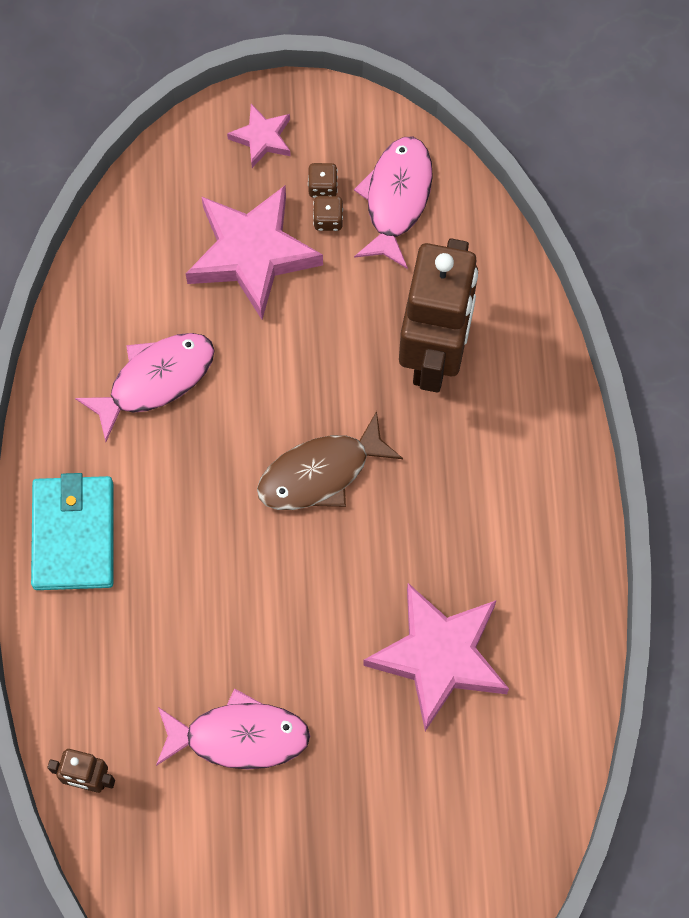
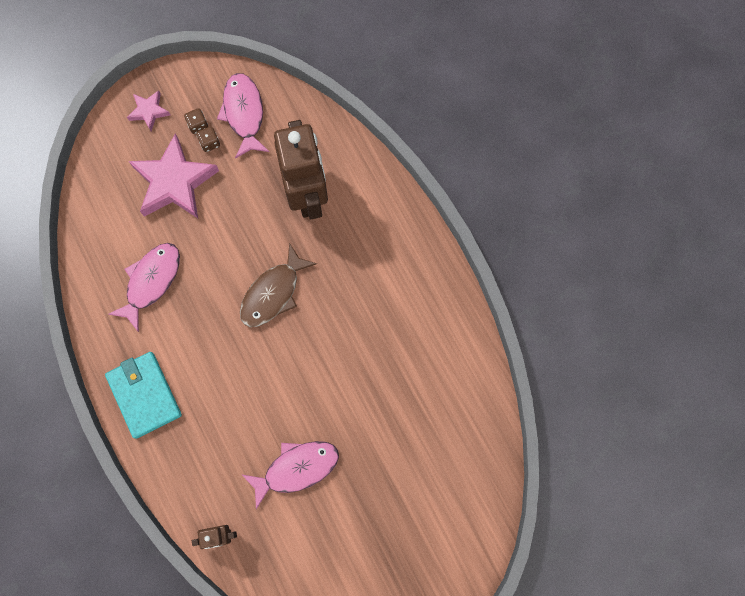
camera: 25 degrees left, 5 degrees up
pink star [363,583,509,731] -> none

